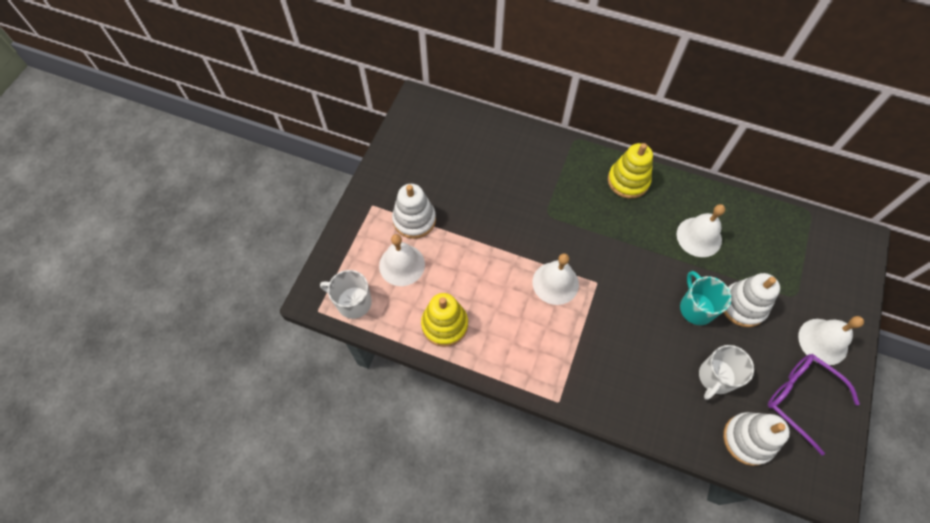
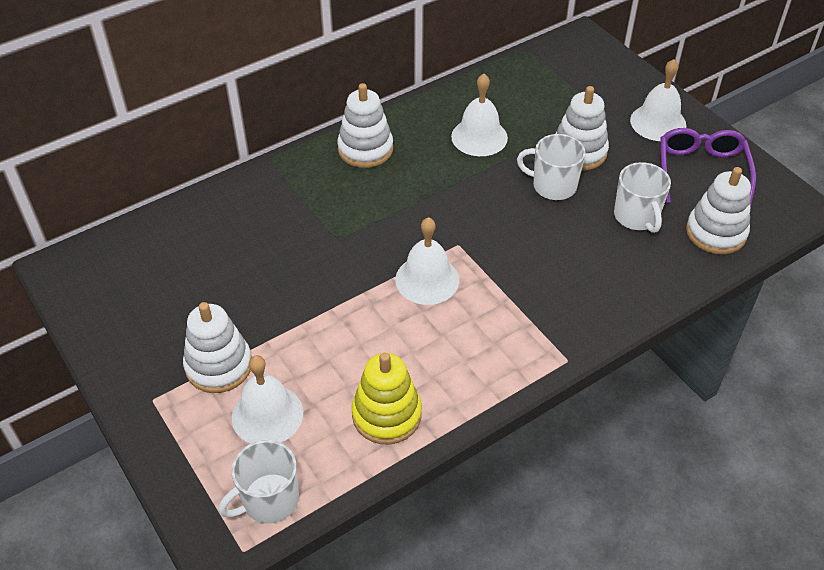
camera: 55 degrees left, 15 degrees down
yellow stacking toy [608,143,653,199] -> white stacking toy [337,83,393,168]
turquoise mug [680,271,732,325] -> white mug [517,134,586,200]
purple glasses [768,354,860,455] -> purple glasses turned 105 degrees clockwise [661,128,756,208]

